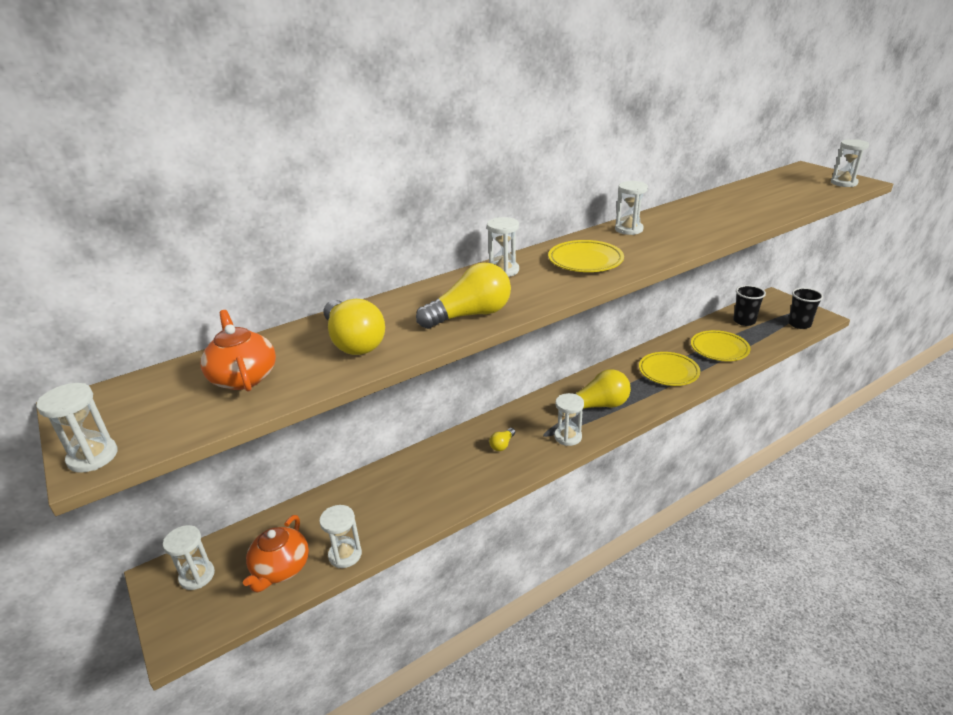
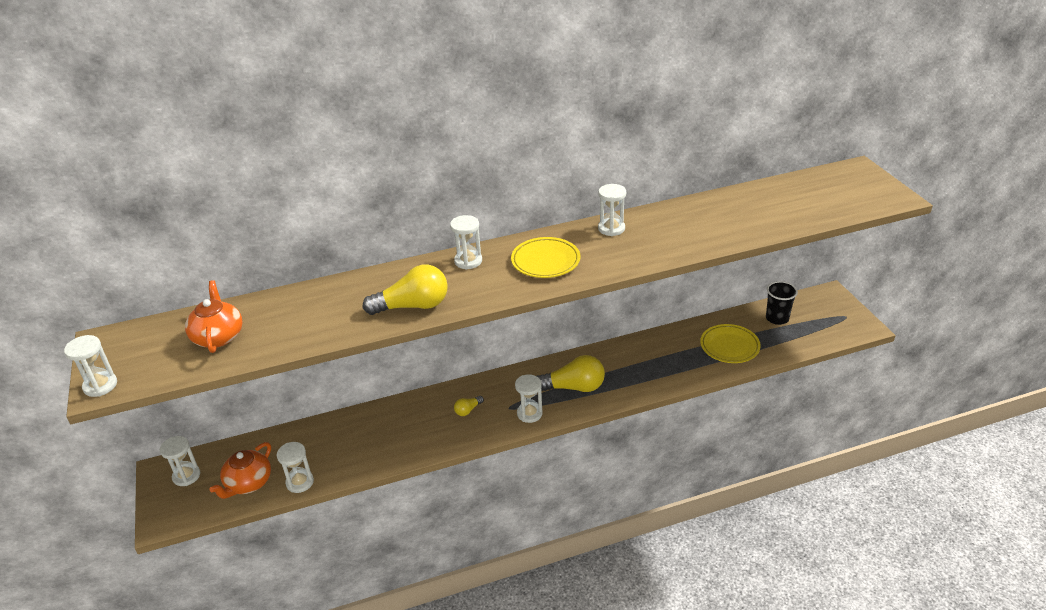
camera: 15 degrees right, 5 degrees up
yellow light bulb [323,299,385,355] -> none
yellow plate [639,352,700,386] -> none
black cup [788,288,823,329] -> none
white hourglass [831,139,869,187] -> none

